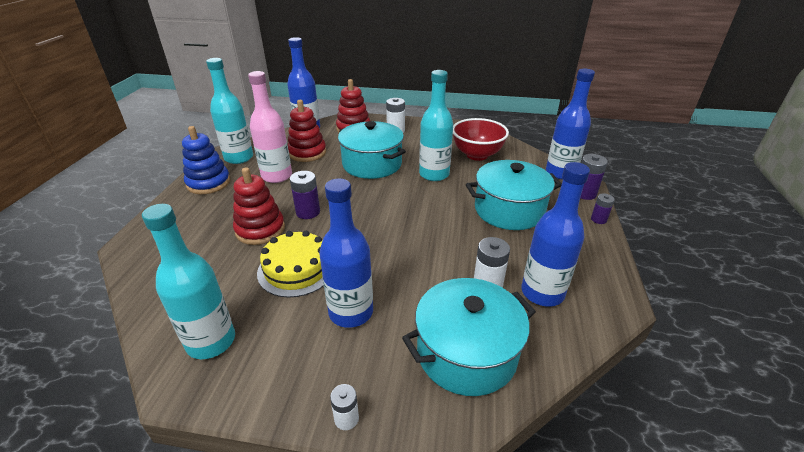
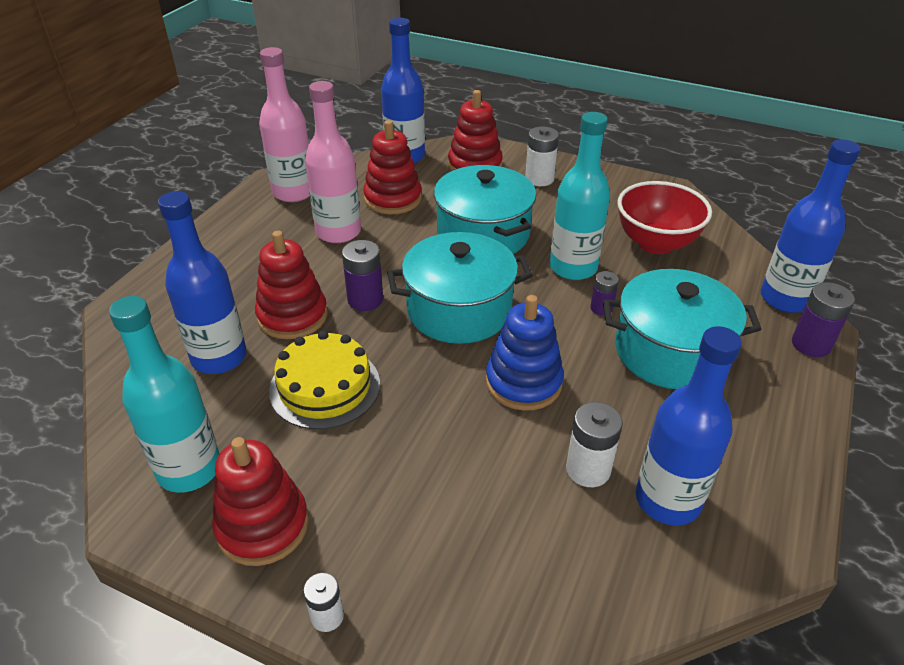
camera: 15 degrees right, 5 degrees up
blue stacking toy [182,126,230,194] -> blue stacking toy moved to [486,295,564,411]
turquoise bottle [206,58,253,164] -> pink bottle [259,47,310,202]
blue bottle [319,178,373,328] -> blue bottle moved to [158,191,246,374]
turquoise pot [402,278,536,396] -> turquoise pot moved to [387,232,533,344]
purple battery [591,193,615,224] -> purple battery moved to [590,271,619,316]
none -> red stacking toy [212,437,309,566]

